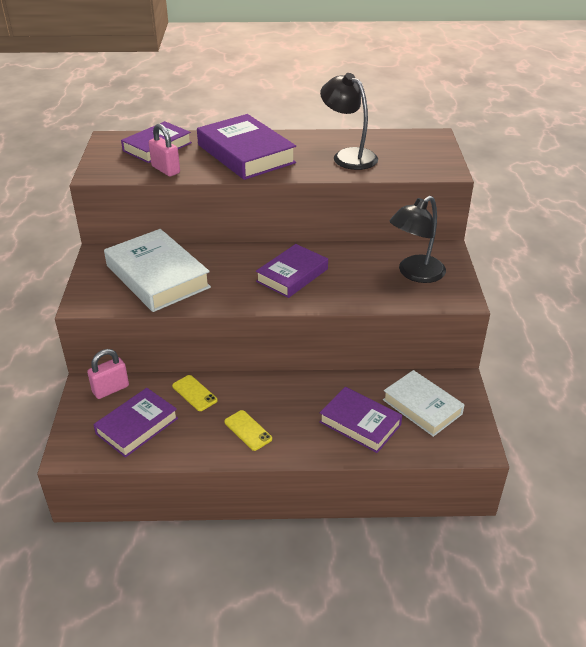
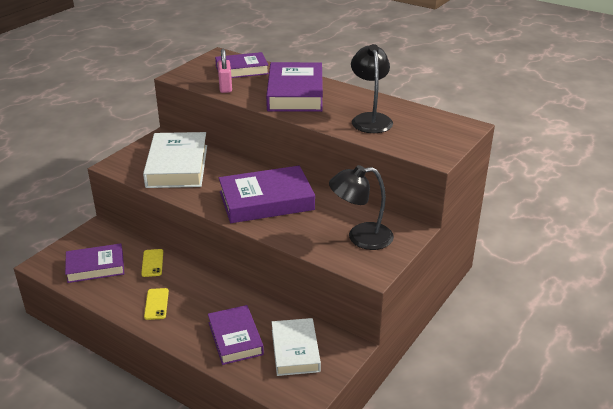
camera: 35 degrees right, 5 degrees down
pink padlock [87,349,129,399] -> none
purple book [256,244,328,298] -> purple book [219,165,315,223], size x1.53

